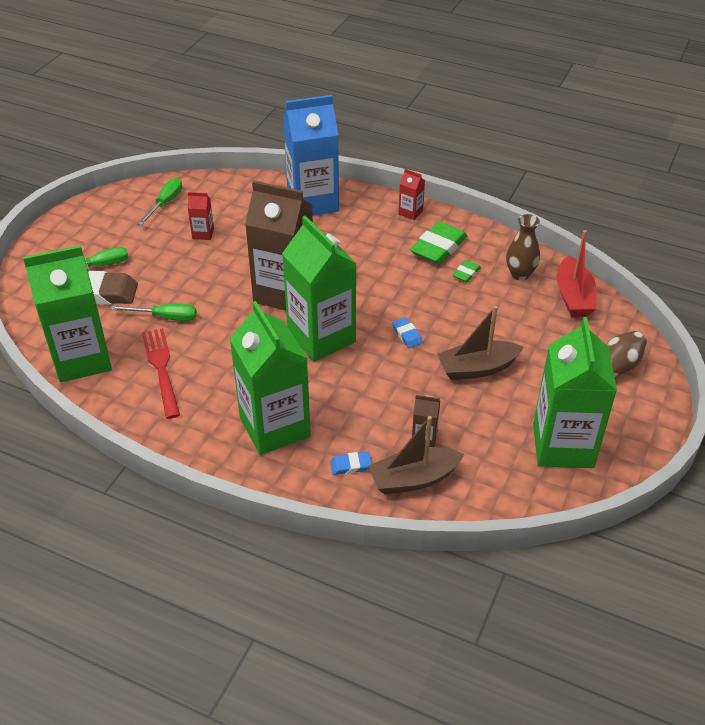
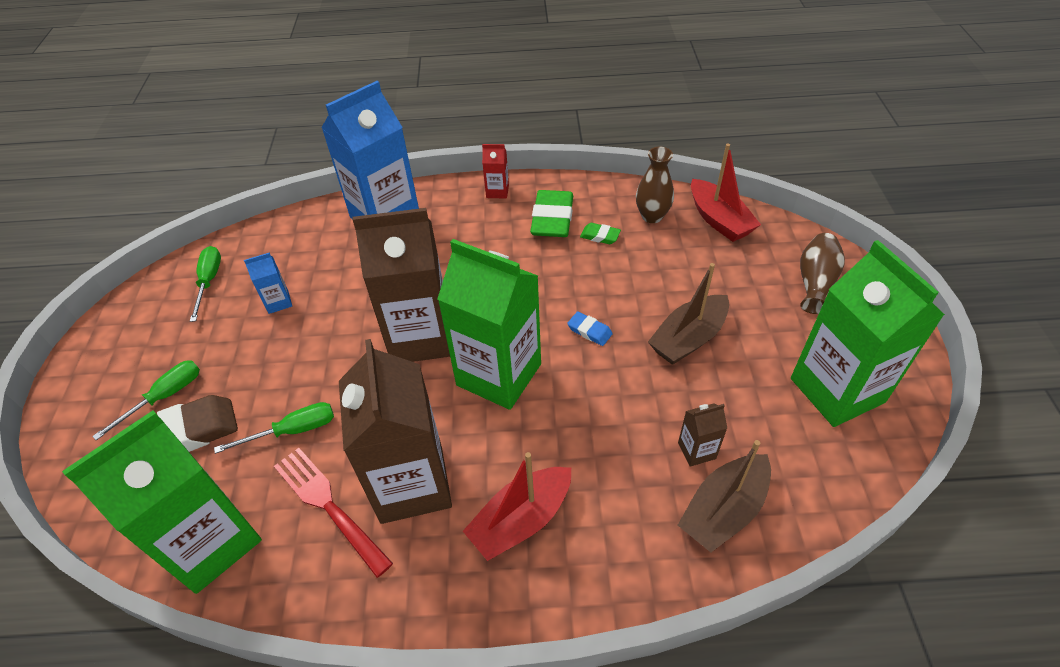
camera: 25 degrees left, 5 degrees up
red carton [188,192,214,240] -> blue carton [244,252,292,314]
green carton [230,301,311,455] -> red boat [463,452,571,561]
blue eraser [330,452,372,475] -> none
green eraser [453,260,481,282] -> green eraser turned 75 degrees counterclockwise [580,223,621,244]
none -> brown carton [339,339,452,524]

